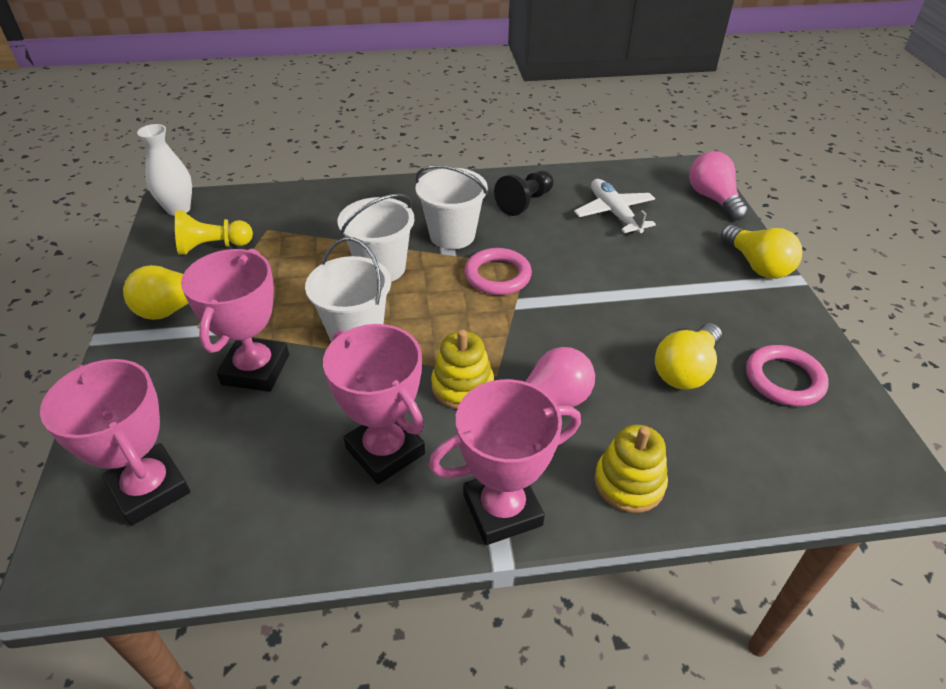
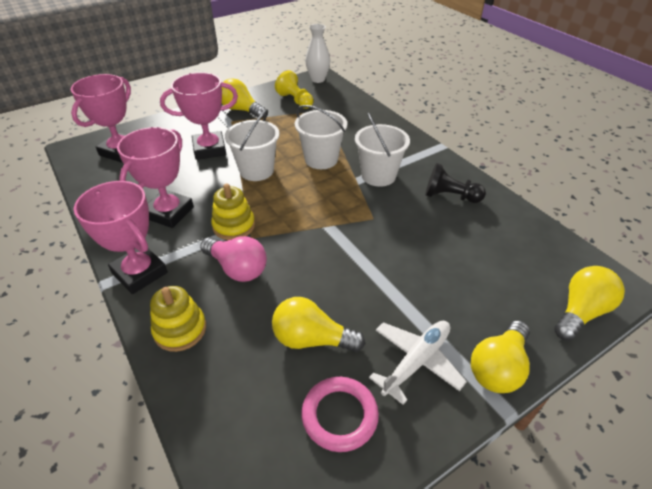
camera: 65 degrees right, 0 degrees up
pink ring [464,248,532,295] -> none
white plane [574,179,656,233] -> white plane moved to [369,321,467,405]
pink light bulb [689,151,748,221] -> yellow light bulb [554,266,625,340]

